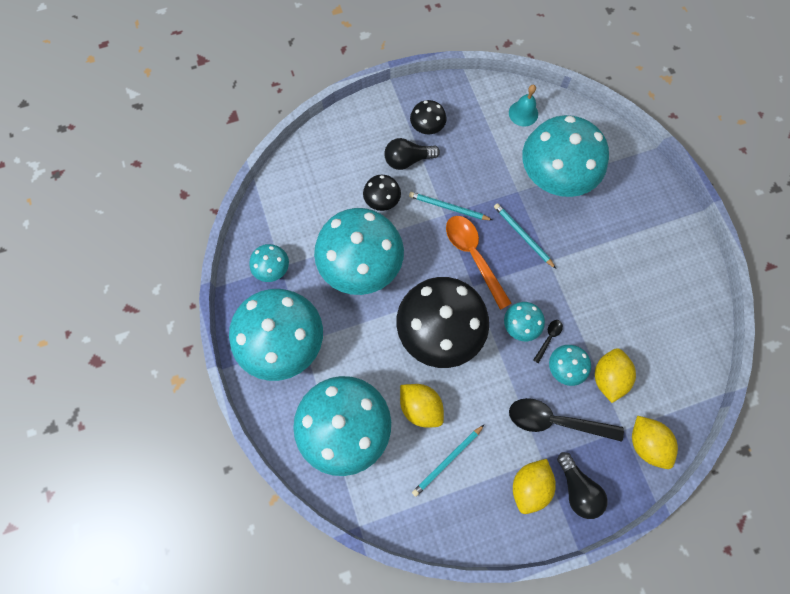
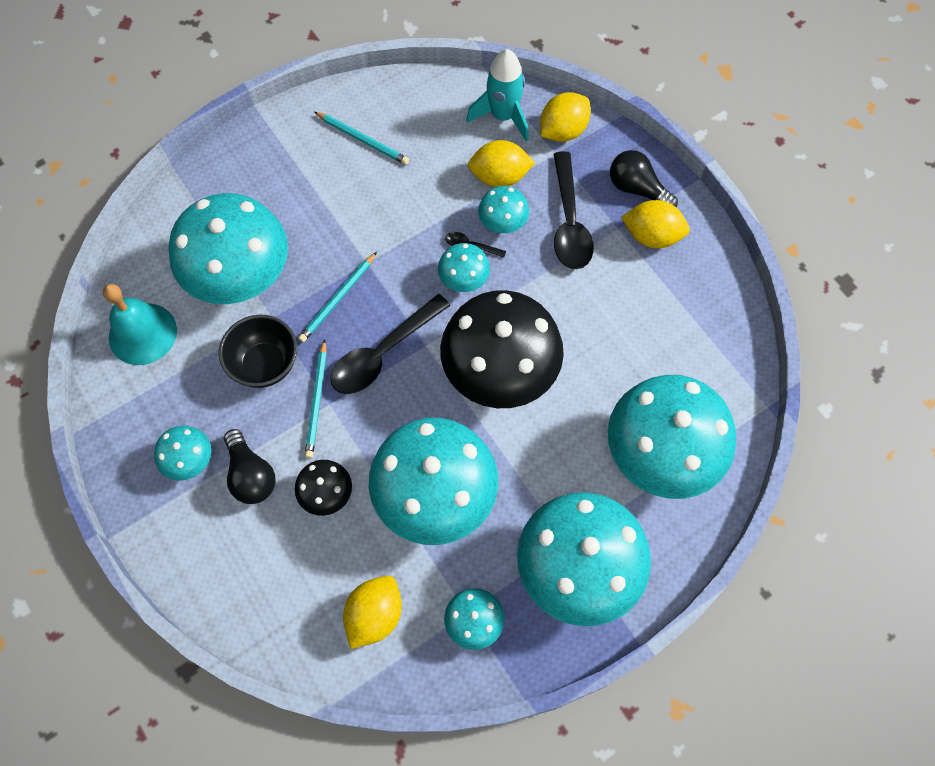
camera: 105 degrees left, 5 degrees down
yellow lemon [400,384,444,428] -> yellow lemon moved to [343,576,402,649]
black mushroom [410,100,446,134] -> turquoise mushroom [154,426,211,481]
turquoise pencil [412,425,484,497] -> turquoise pencil moved to [314,112,409,165]
orange spoon [446,216,512,310] -> black spoon [331,294,451,394]
turquoise bell [509,85,538,126] -> turquoise bell [103,284,177,365], size x1.54
black light bulb [557,452,608,519] -> black light bulb turned 105 degrees counterclockwise [610,150,678,208]
none -> black bowl [219,315,297,388]
none -> turquoise rocket [466,49,529,141]

